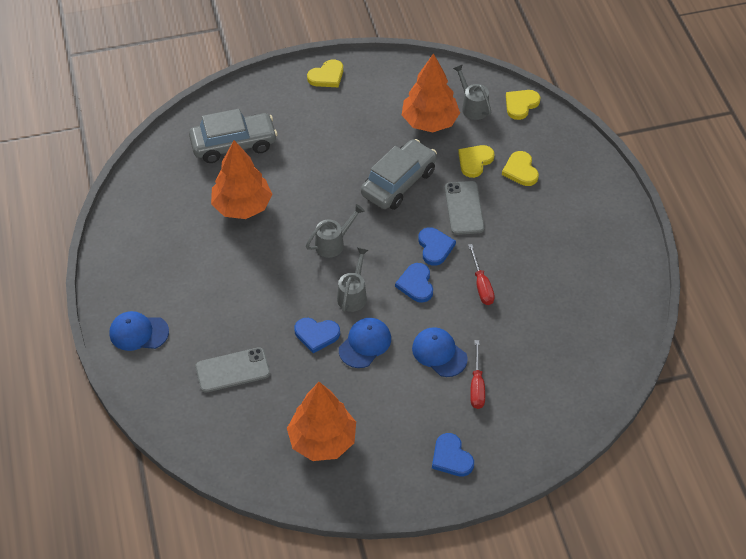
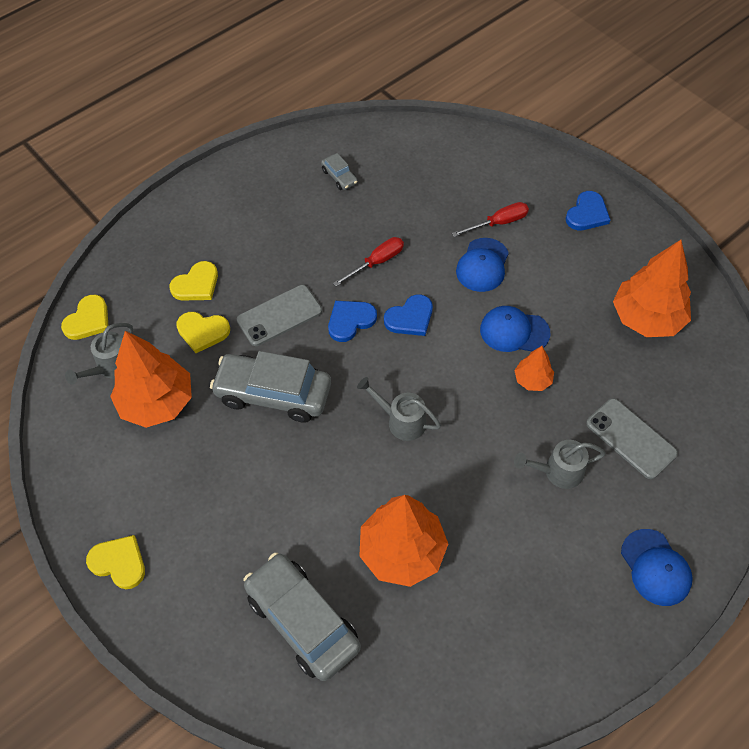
camera: 115 degrees left, 5 degrees up
blue heart [294,318,340,353] -> orange tree [514,346,554,391]
grey watering can [337,247,368,312] -> grey watering can moved to [514,440,606,489]
yellow heart [506,90,540,120] -> yellow heart turned 75 degrees counterclockwise [61,295,108,340]
none -> grey car [321,153,358,190]

